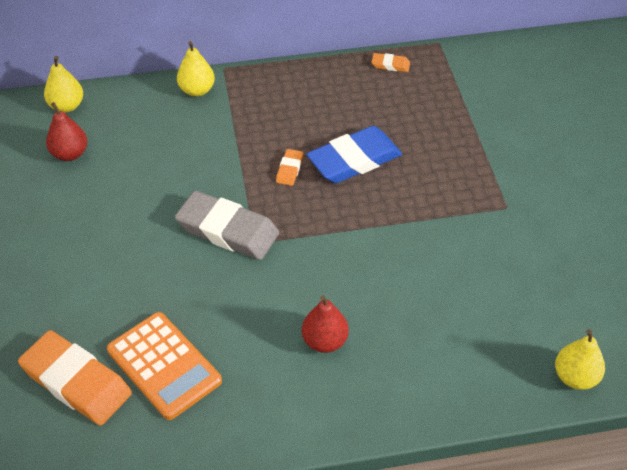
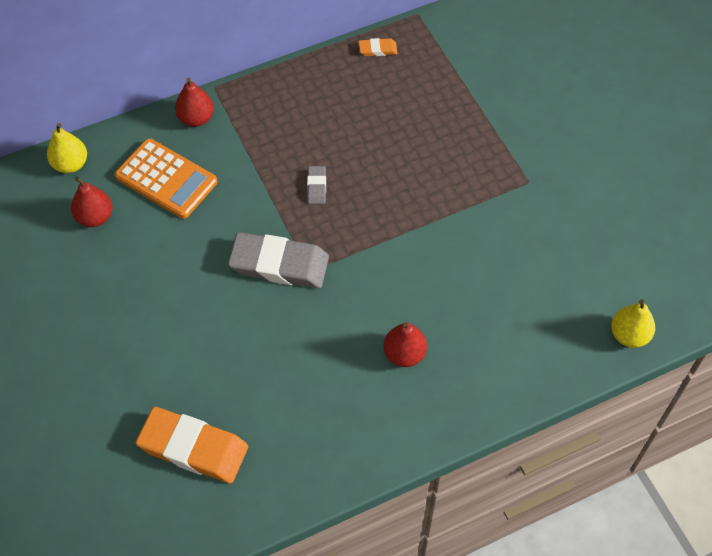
camera: 15 degrees left, 10 degrees up
orange calculator [107,312,222,420] -> orange calculator moved to [115,138,218,219]
yellow pear [177,41,215,96] -> red pear [175,78,214,127]
orange eraser [276,149,303,186] -> grey eraser [307,166,326,204]
blue eraser [306,126,402,183] -> none

